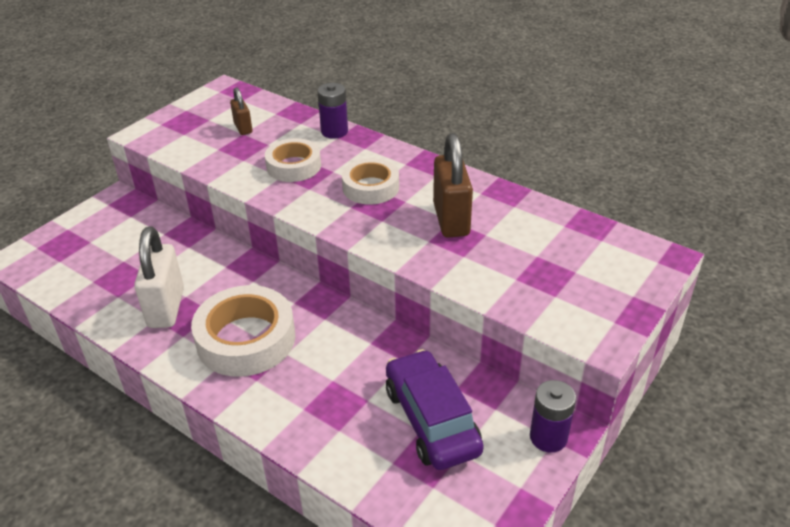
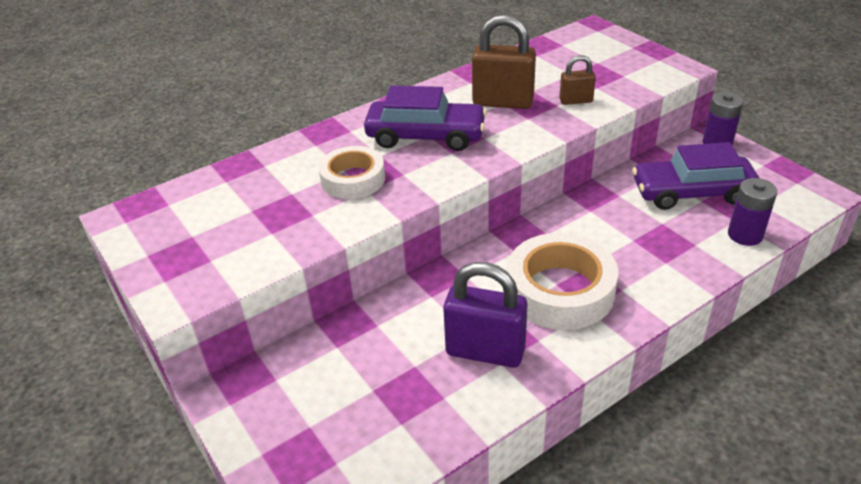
camera: 70 degrees left, 0 degrees up
white padlock [134,227,184,328] -> purple padlock [443,262,528,368]
brown padlock [230,87,253,135] -> brown padlock moved to [560,55,596,105]
purple battery [317,83,348,139] -> purple battery moved to [728,178,777,246]
white tape [342,158,399,205] -> purple car [364,85,487,151]

